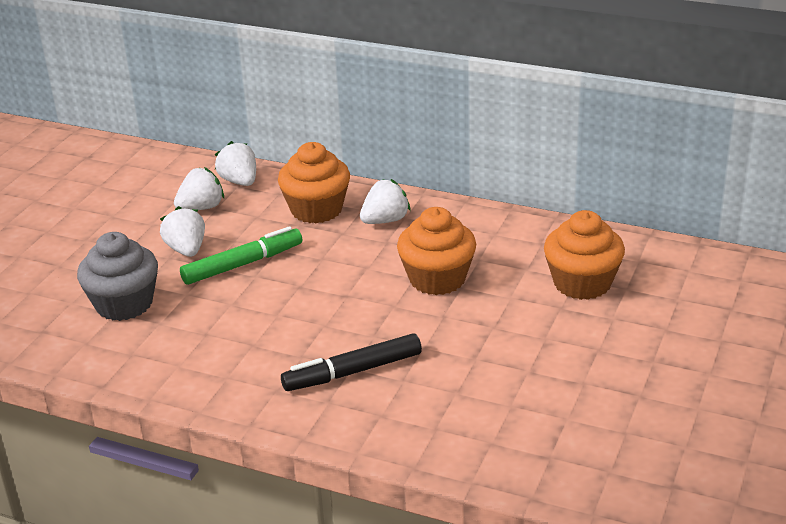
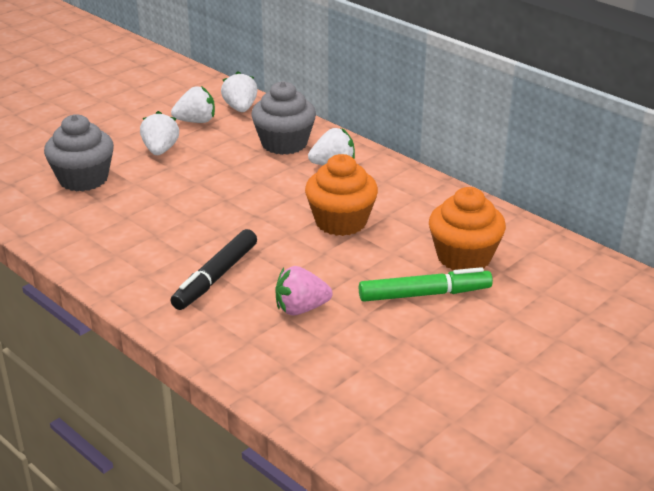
camera: 20 degrees right, 0 degrees up
green marker [180,226,302,285] -> green marker moved to [359,267,493,302]
orange cupcake [278,142,350,223] -> grey cupcake [252,81,316,155]
black marker [281,333,422,391] -> black marker turned 60 degrees counterclockwise [170,229,257,310]
none -> pink strawberry [276,266,333,315]

